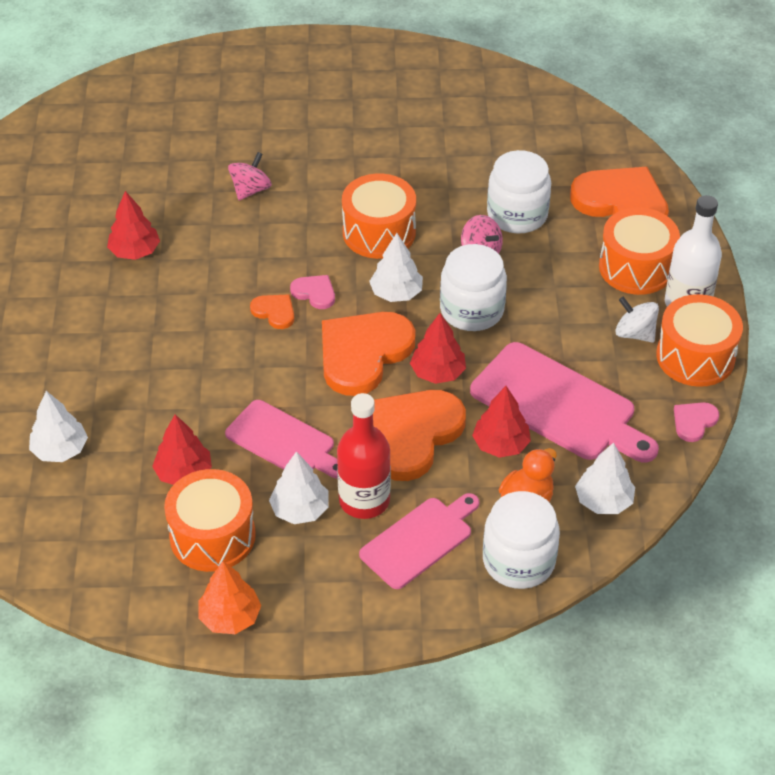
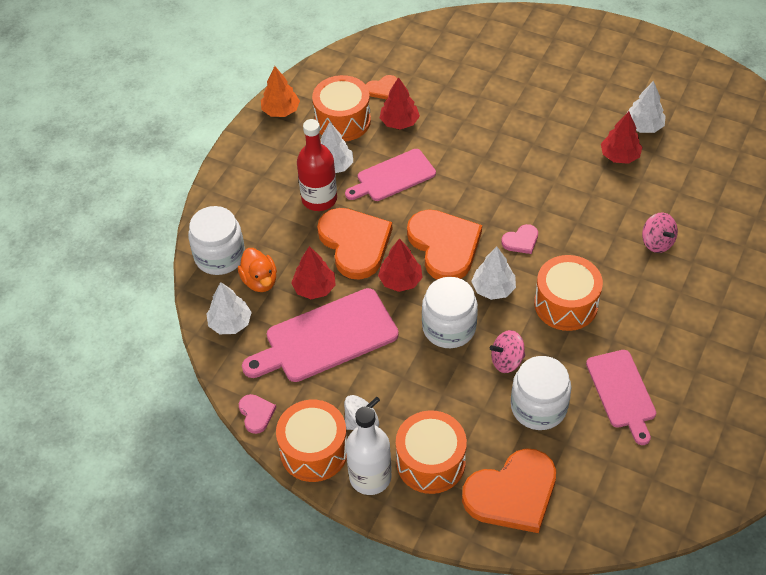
camera: 120 degrees right, 5 degrees up
white tree [29,391,88,462] -> white tree moved to [628,81,666,133]
orange heart [250,294,294,329] -> orange heart moved to [366,75,398,100]
pink cutting board [359,493,479,589] -> pink cutting board moved to [586,350,656,445]

